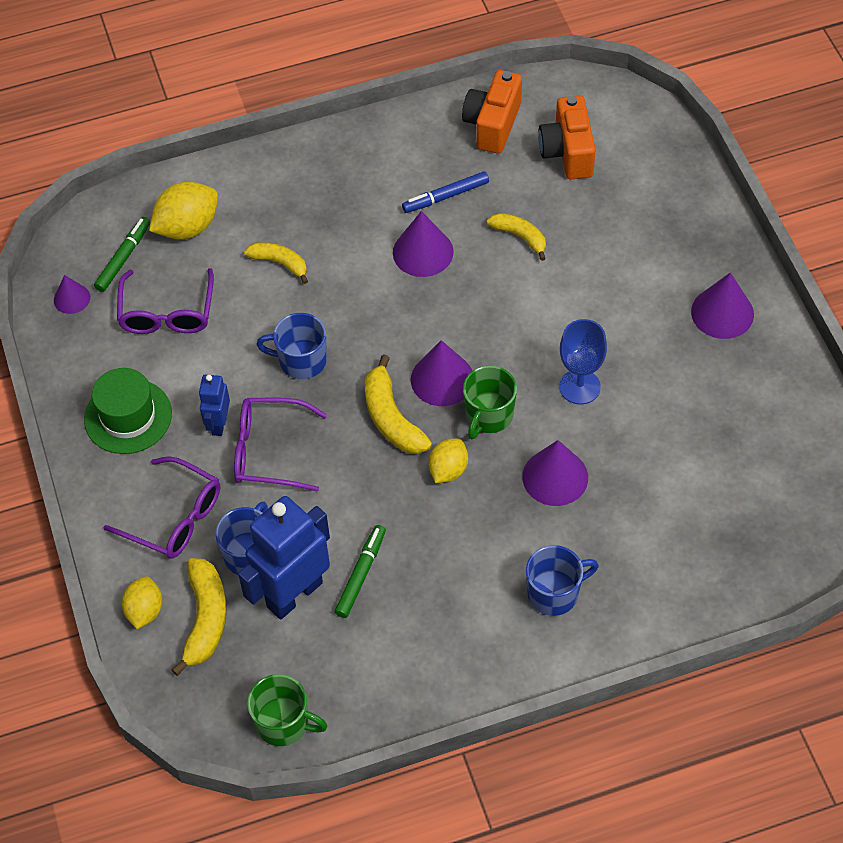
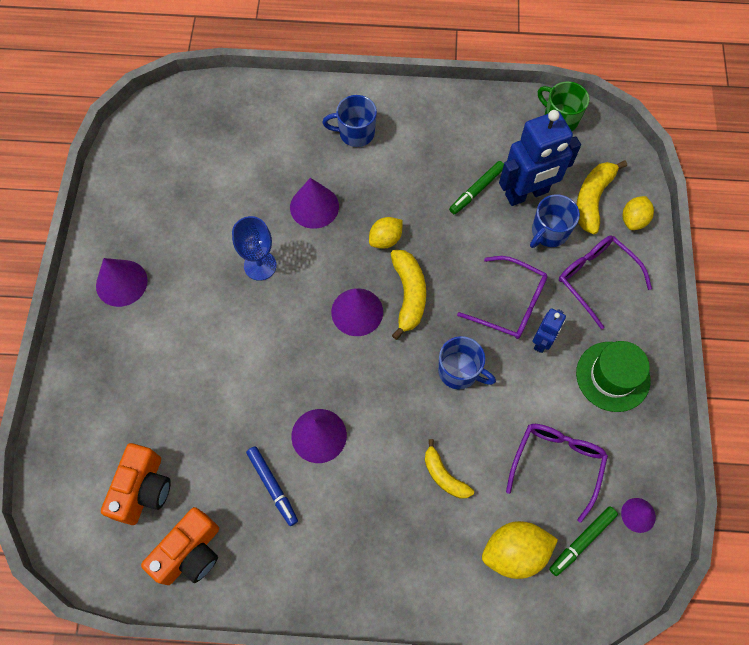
camera: 160 degrees left, 10 degrees up
blue marker [402,171,489,213] -> blue marker turned 60 degrees clockwise [246,446,298,526]
green mug [463,366,517,439] -> none
yellow banana [487,213,546,261] -> none

